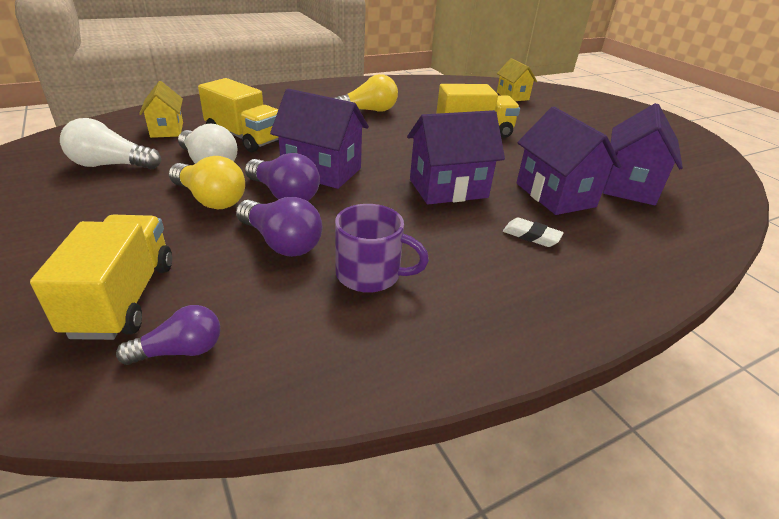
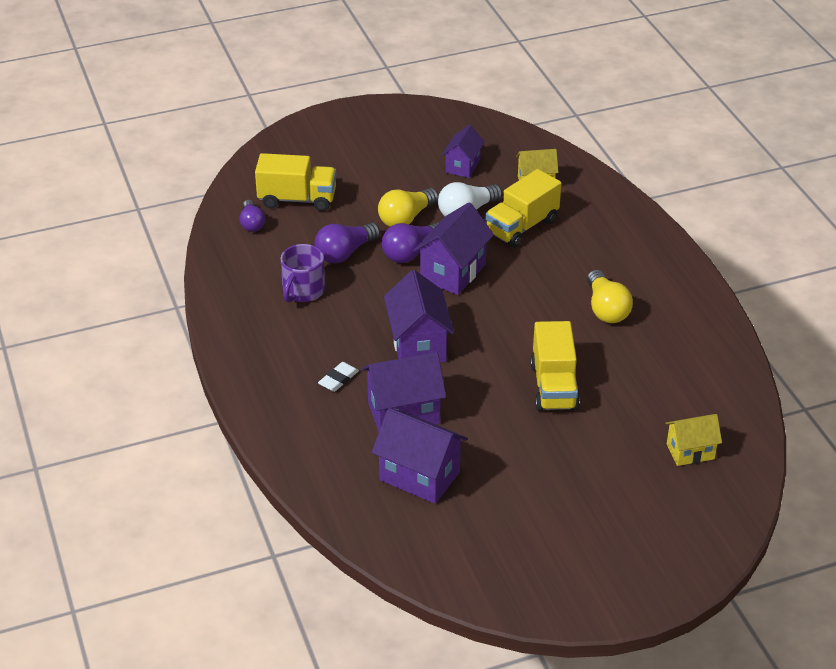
camera: 100 degrees right, 5 degrees up
white light bulb [60,118,161,169] -> purple house [442,125,485,178]

